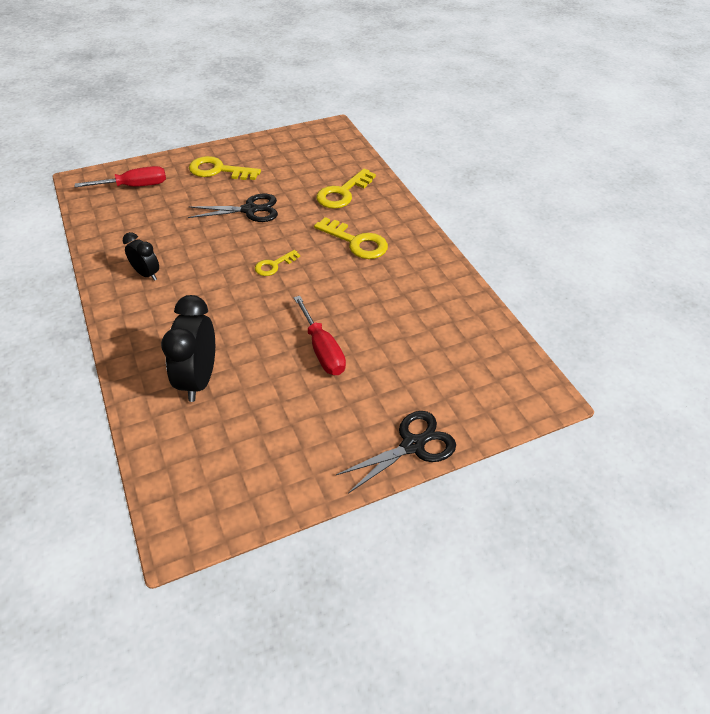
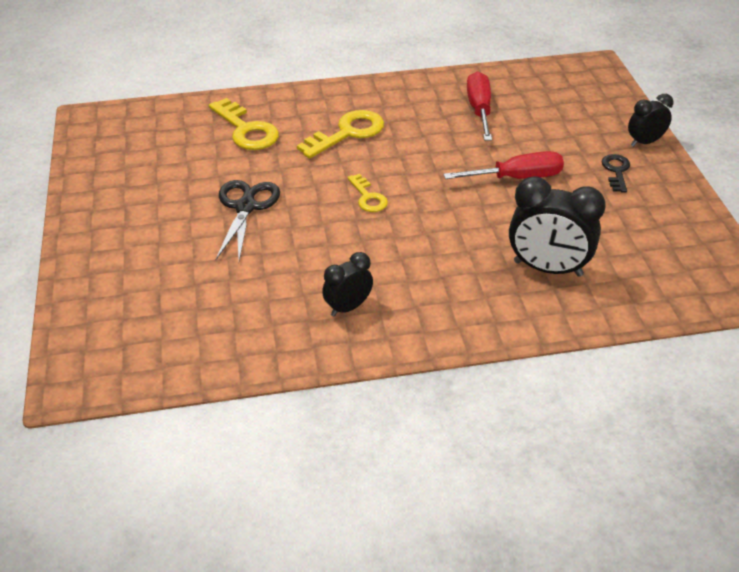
camera: 75 degrees left, 5 degrees down
red screwdriver [75,166,166,187] -> red screwdriver moved to [467,71,492,141]
yellow key [189,156,261,180] -> none
black scissors [336,411,456,493] -> black clock [628,94,673,147]
none -> black key [601,154,630,193]

